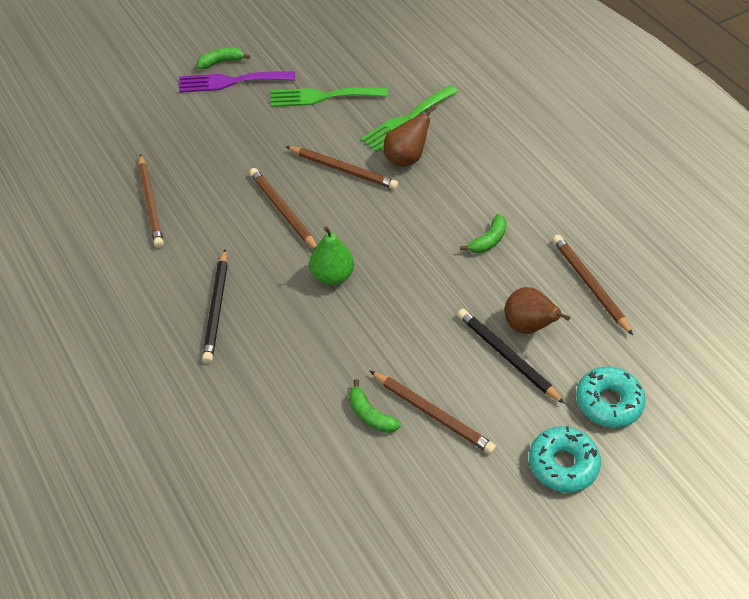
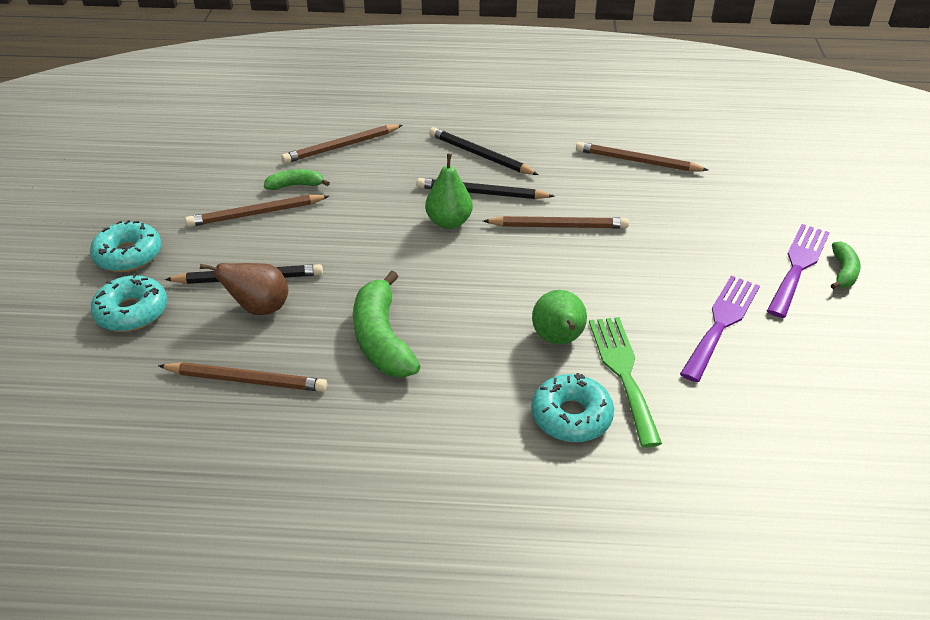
camera: 125 degrees right, 10 degrees down
green fork [271,87,388,107] -> purple fork [680,276,760,382]
brown pencil [285,146,398,189] -> brown pencil moved to [282,124,402,163]
brown pear [384,106,436,167] -> green pear [532,290,587,345]
green banana [460,214,507,253] -> green banana [353,270,420,378], size x1.88
none -> black pencil [417,178,554,199]
none -> turquoise donut [531,373,614,442]

